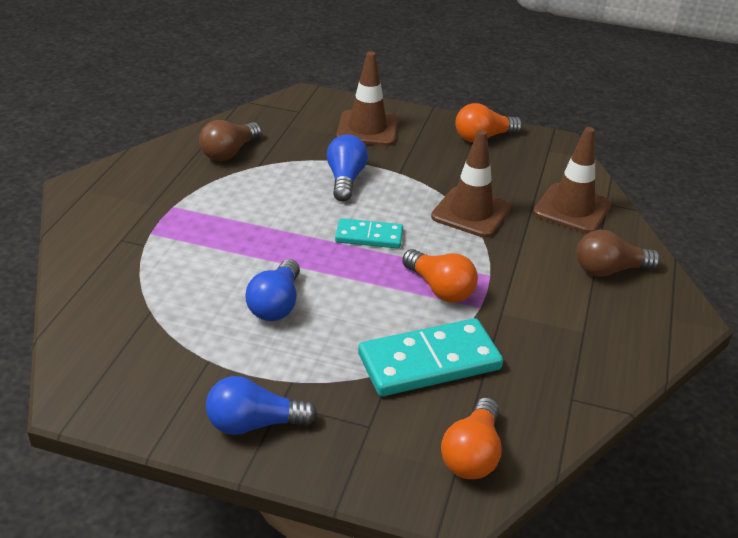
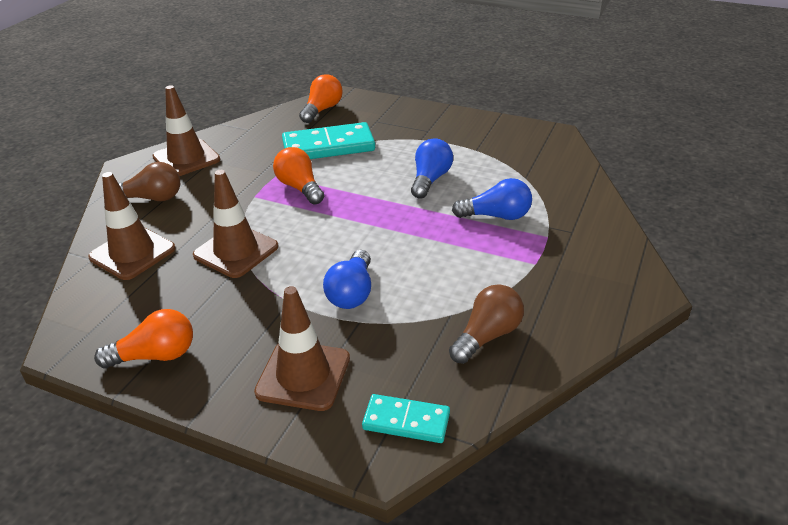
camera: 170 degrees left, 0 degrees up
blue light bulb [206,376,317,435] -> blue light bulb moved to [452,178,532,220]
turquoise domino [335,218,403,248] -> turquoise domino moved to [362,394,450,443]
none -> brown traffic cone [152,85,220,176]

